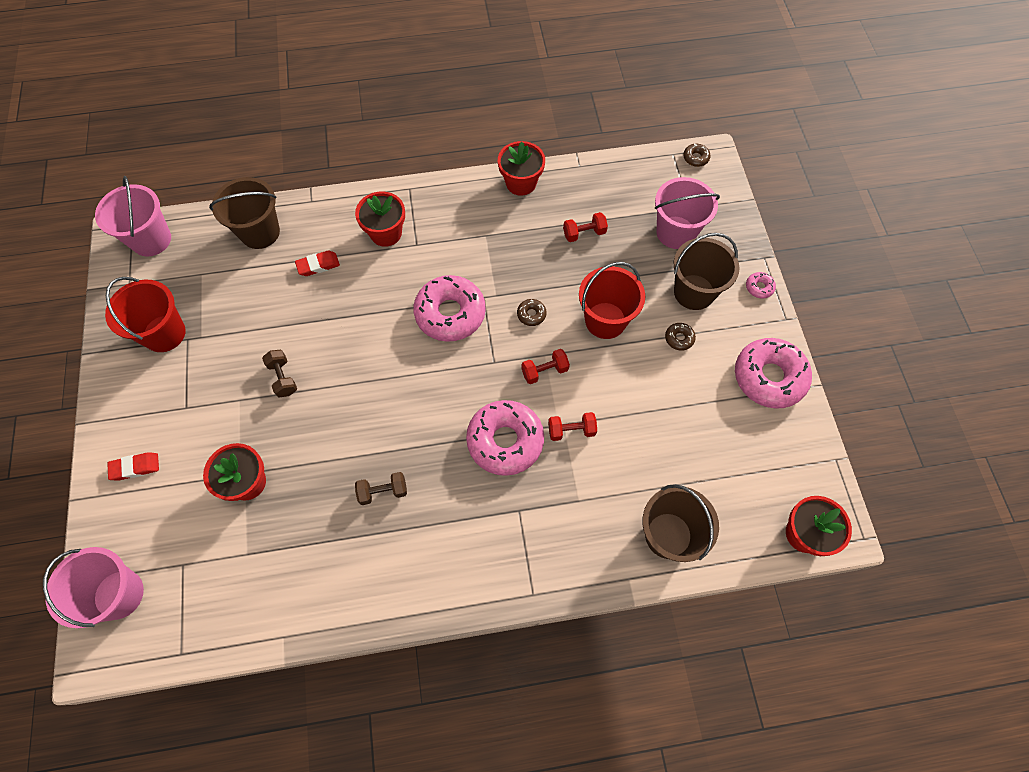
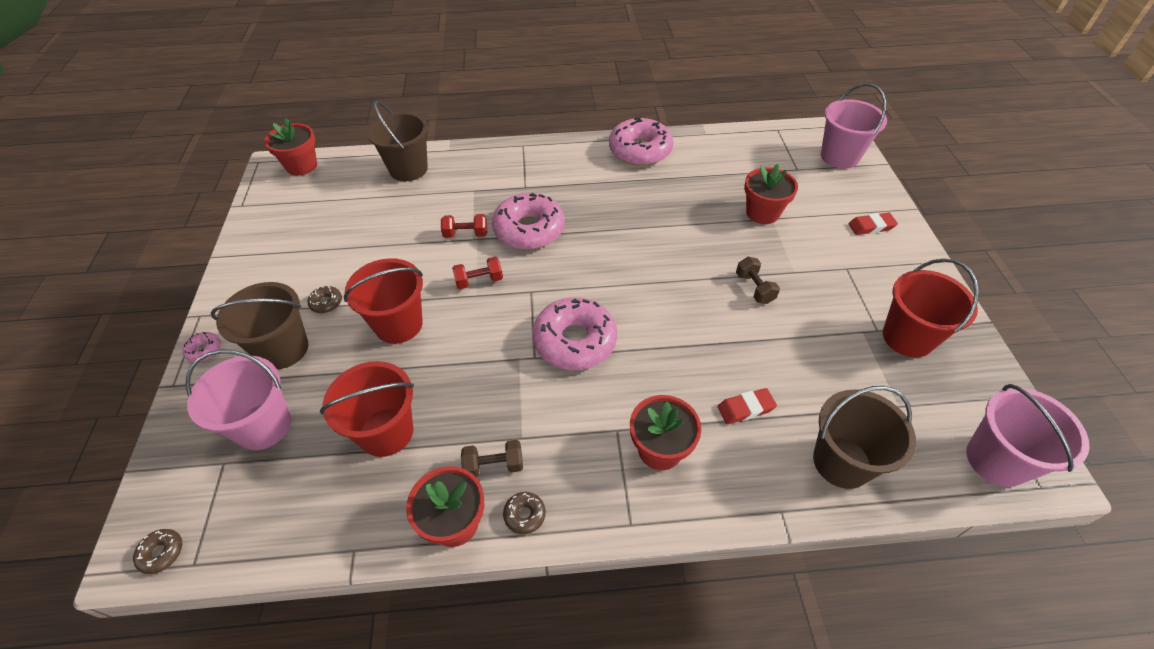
camera: 175 degrees left, 15 degrees down
brown dumbbell [355,472,407,505] -> brown dumbbell moved to [461,440,523,477]
brown donut [517,299,547,326] -> brown donut moved to [503,492,546,534]
red dumbbell [563,212,608,242] -> red bucket [320,361,414,457]
pink donut [735,338,812,409] -> pink donut moved to [609,117,673,166]

